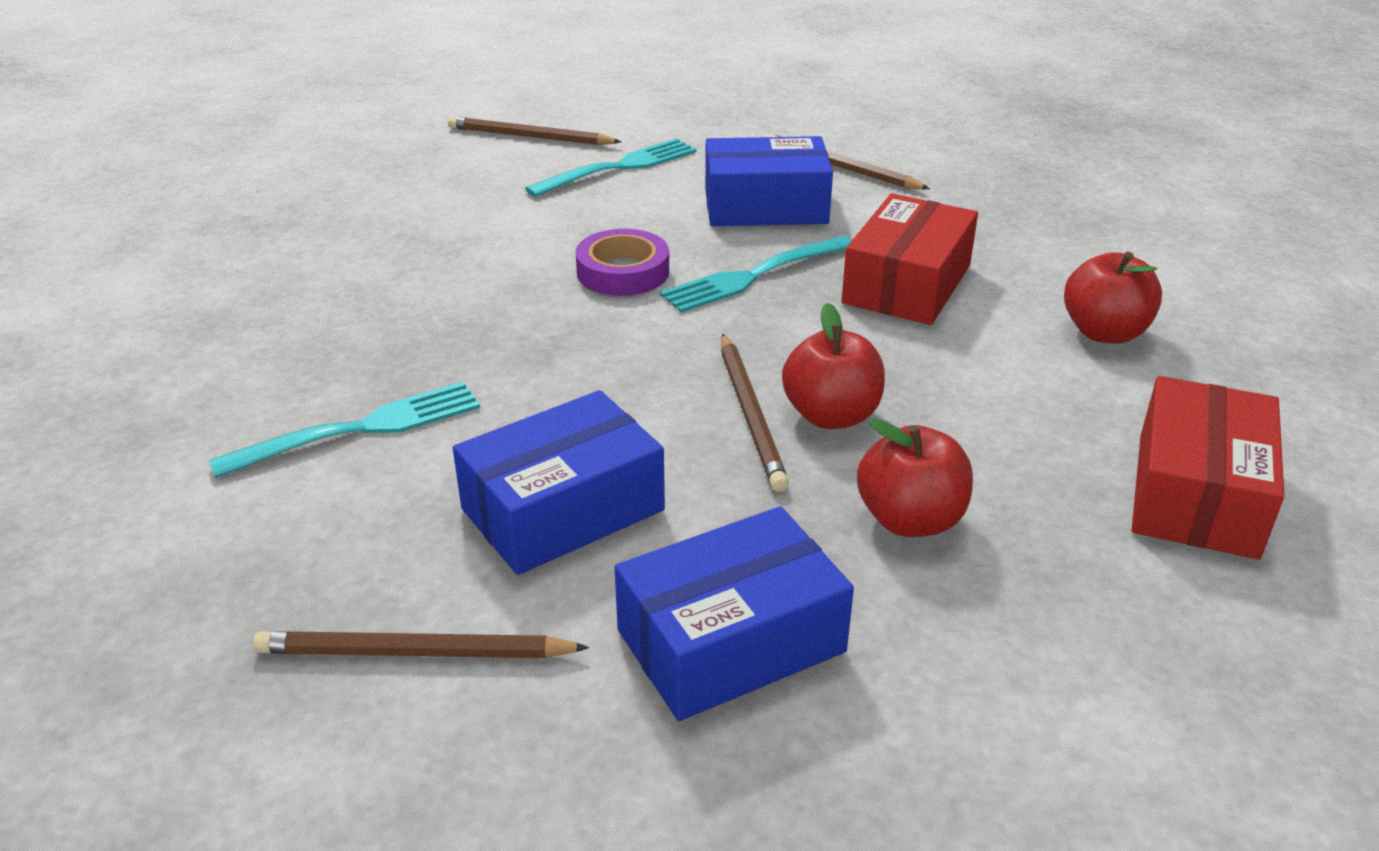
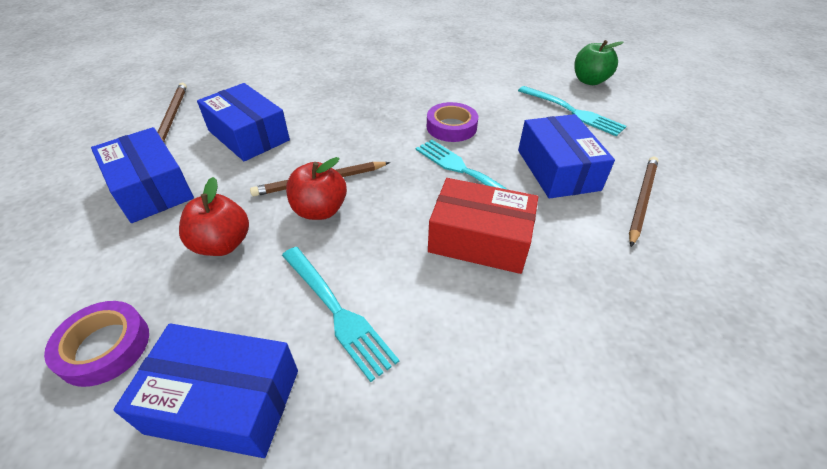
camera: 80 degrees right, 10 degrees up
turquoise fork [209,382,480,478] -> turquoise fork moved to [282,247,399,382]
brown pencil [448,116,622,145] -> green apple [574,40,624,85]
red apple [1064,252,1162,344] -> none
red box [1132,376,1284,560] -> blue box [113,323,298,458]
none -> purple tape [44,301,149,387]

